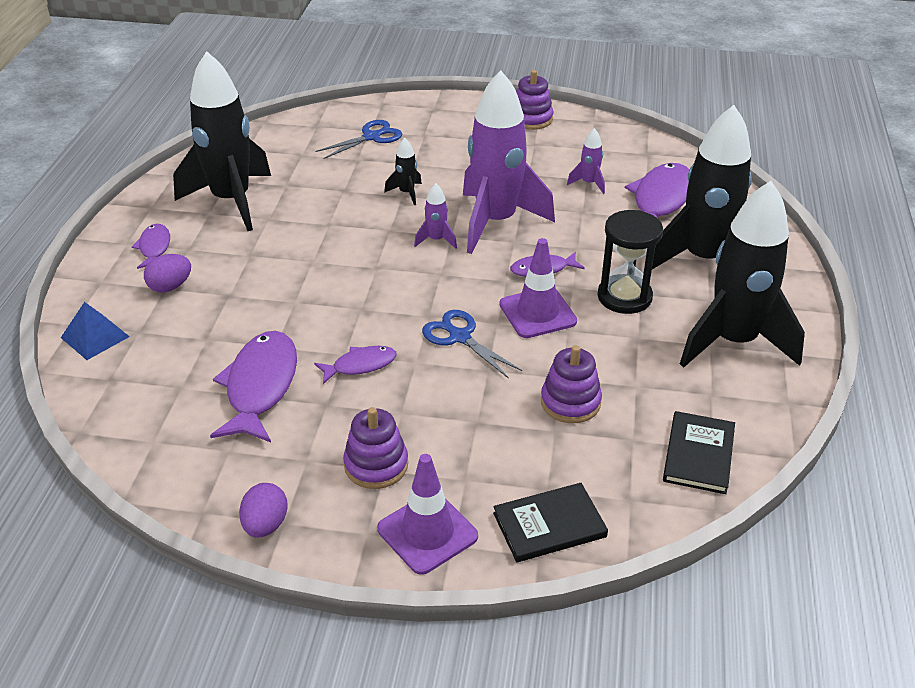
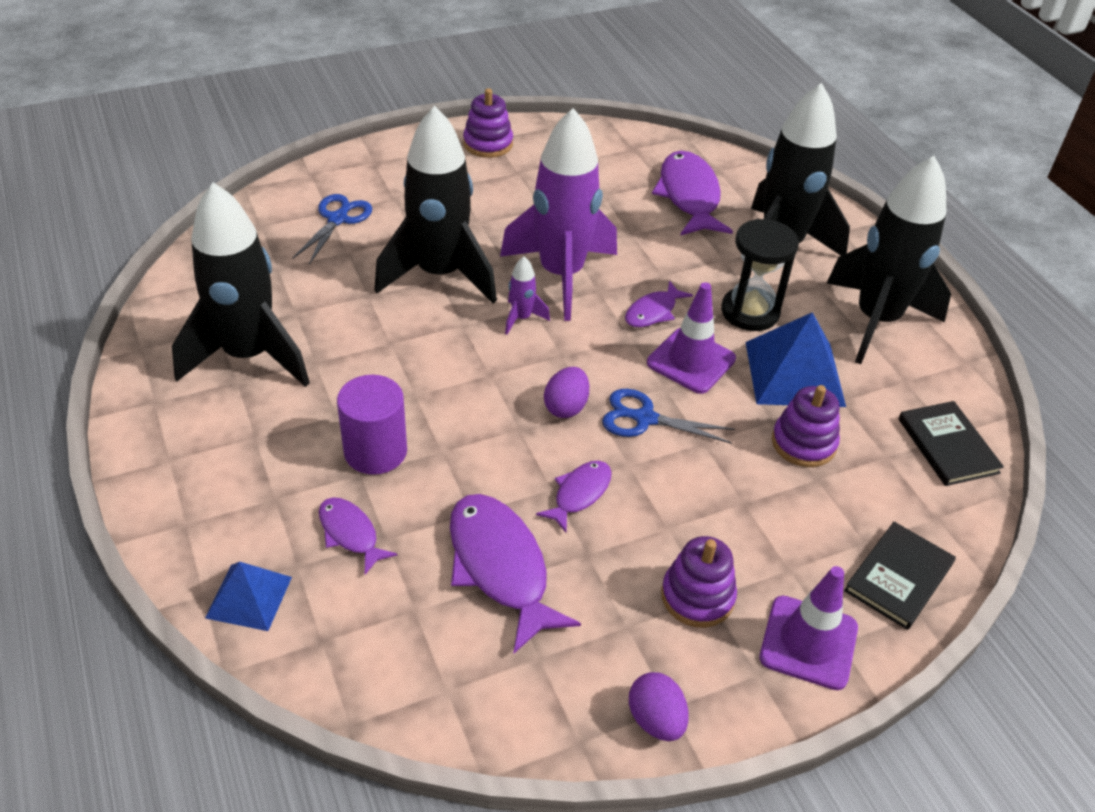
camera: 35 degrees left, 5 degrees up
purple fish [132,224,170,269] -> purple fish moved to [319,497,397,574]
purple egg [144,254,191,293] -> purple egg moved to [544,367,589,418]
black rocket [384,138,422,205] -> black rocket [374,106,497,303], size x2.50
purple rocket [567,128,605,194] -> none
none -> purple cylinder [337,375,407,475]
none -> blue pyramid [746,312,846,407]

